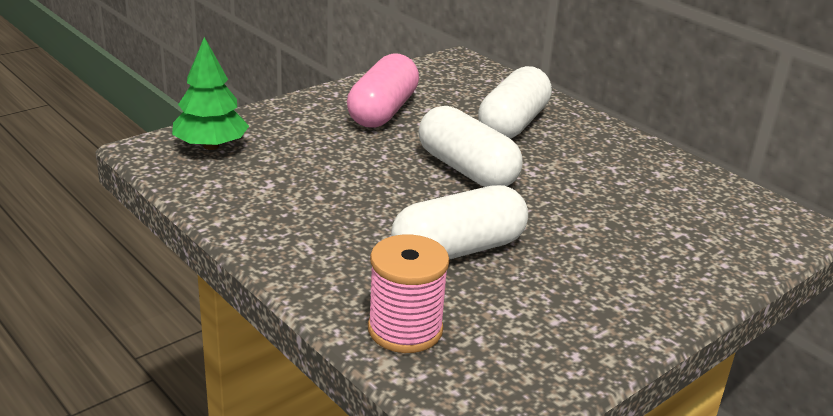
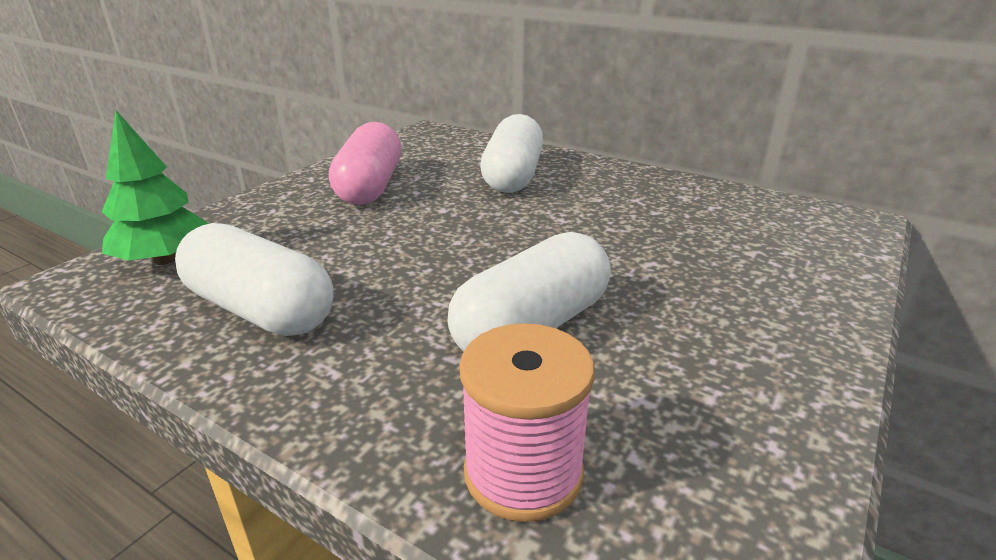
camera: 15 degrees left, 0 degrees up
white capsule [418,106,522,187] -> white capsule moved to [175,223,333,336]

